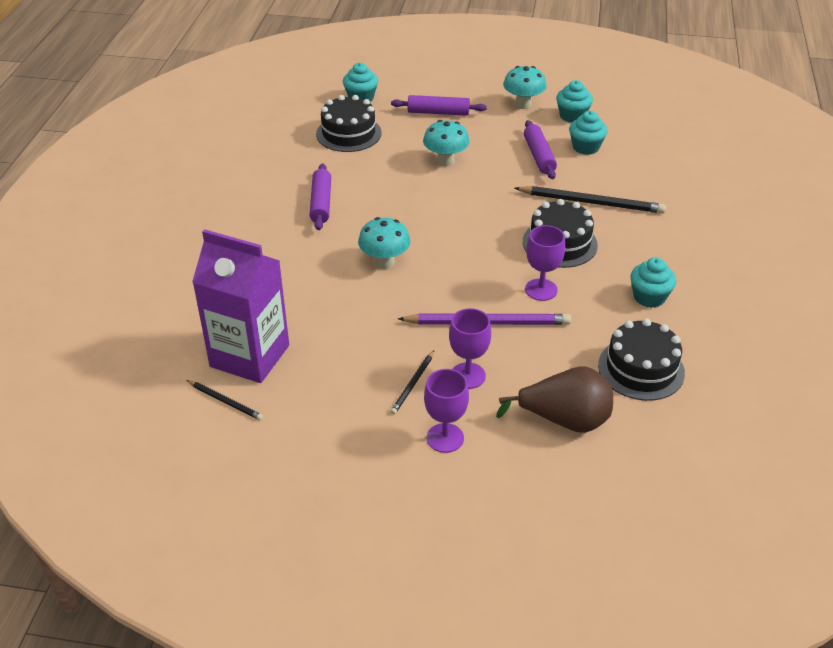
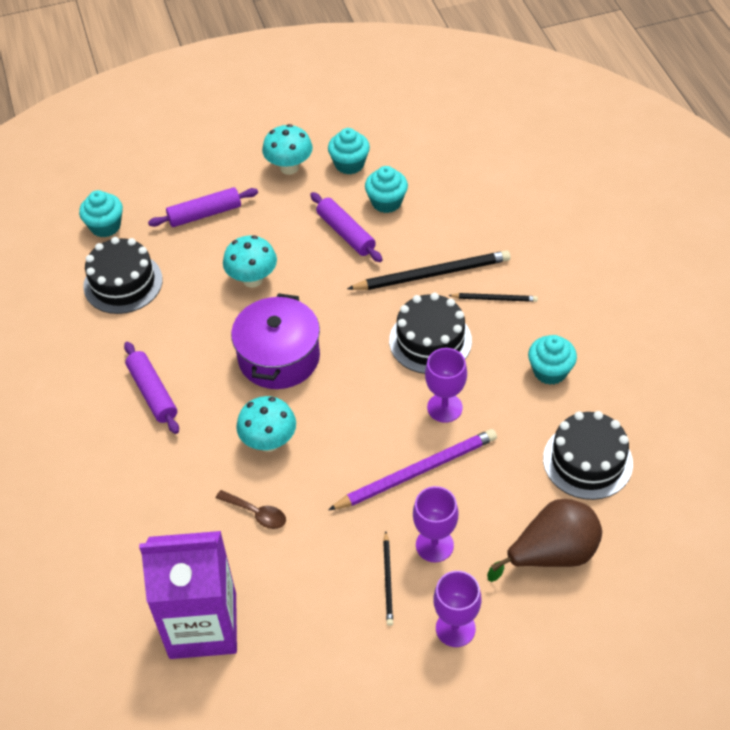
camera: 25 degrees left, 10 degrees up
black pencil [187,380,263,420] -> black pencil moved to [448,293,538,302]
none -> brown spoon [216,490,286,529]
none -> purple pot [231,293,320,389]

